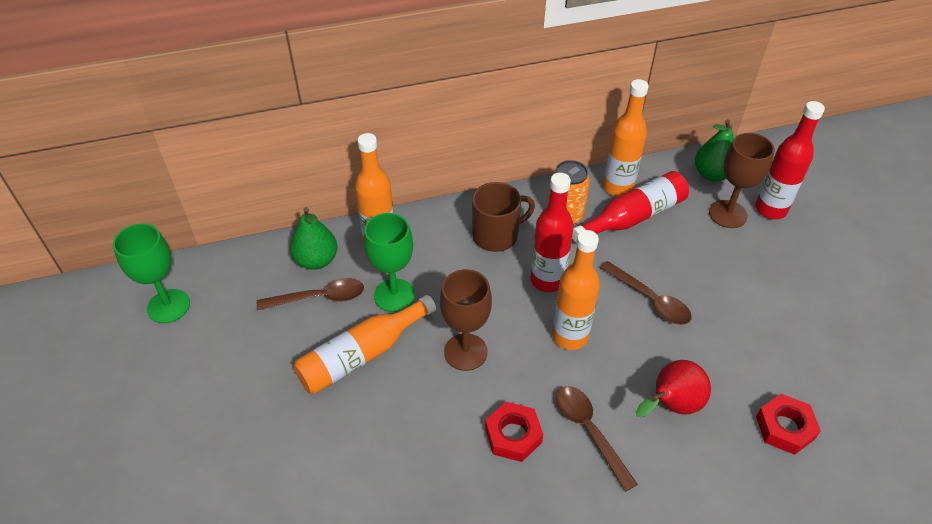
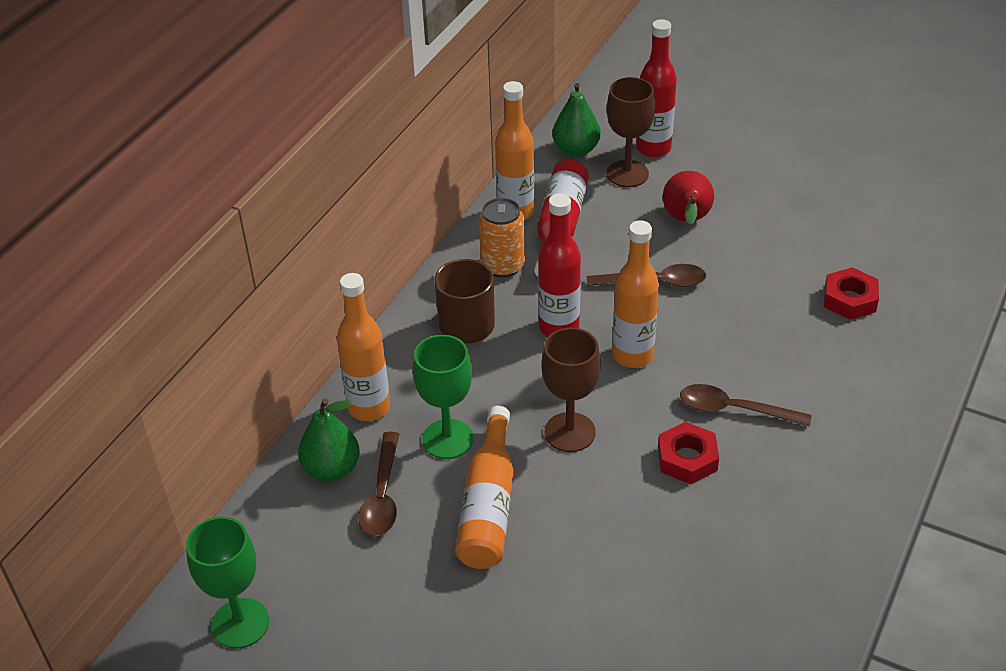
camera: 45 degrees left, 5 degrees down
brown spoon [257,278,364,310] -> brown spoon turned 150 degrees clockwise [358,432,399,536]
red pear [636,360,711,417] -> red pear moved to [663,171,714,225]

